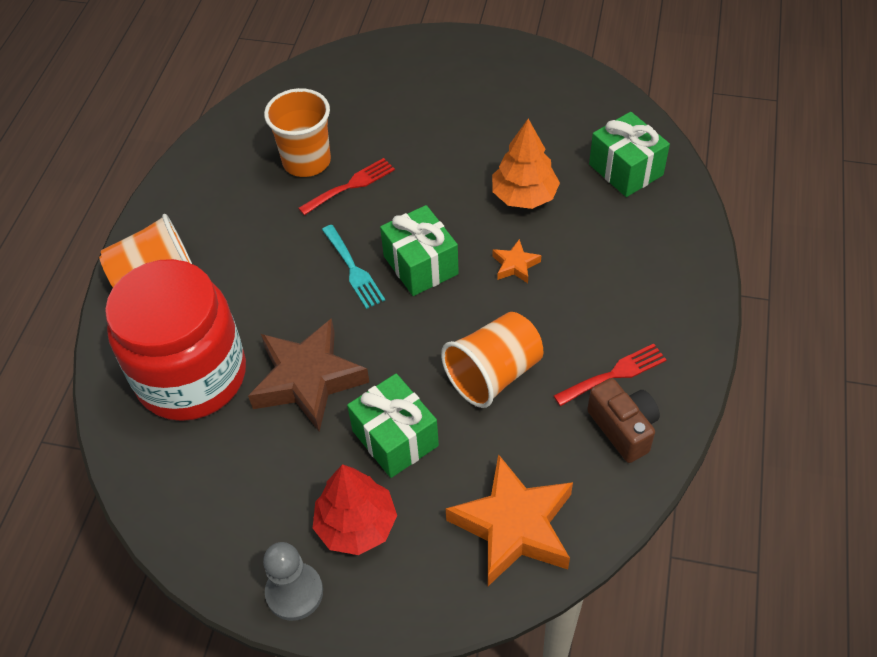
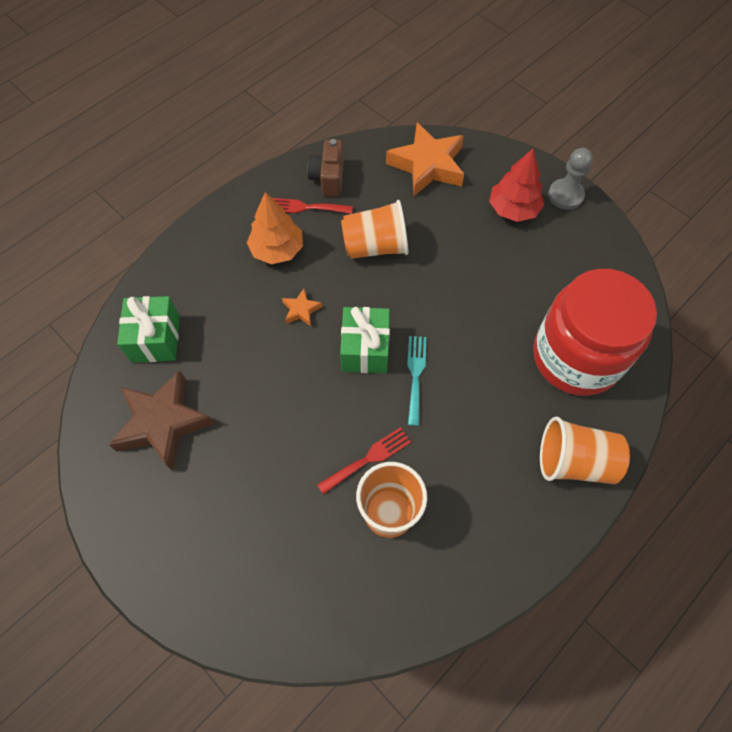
camera: 150 degrees left, 10 degrees up
brown star [248,318,369,432] -> brown star moved to [109,371,214,470]
red fork [298,158,395,215] -> red fork turned 150 degrees clockwise [317,427,411,495]
green gift [347,373,439,478] -> none
orange tree [492,119,560,209] -> orange tree moved to [247,192,303,264]

